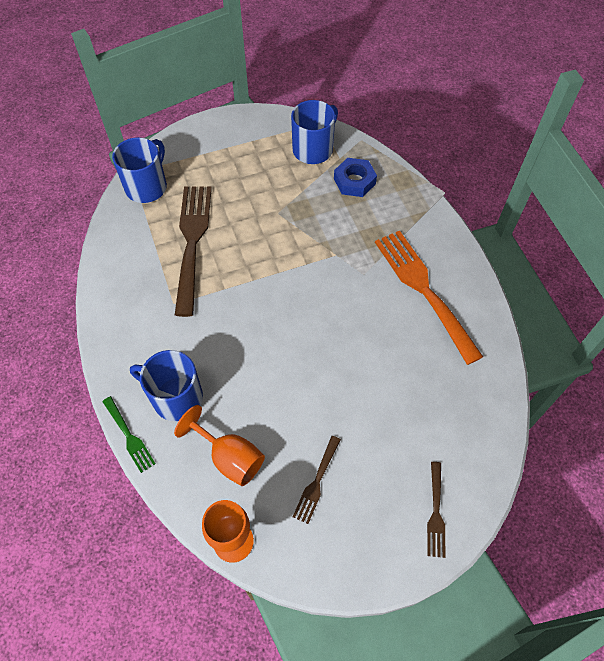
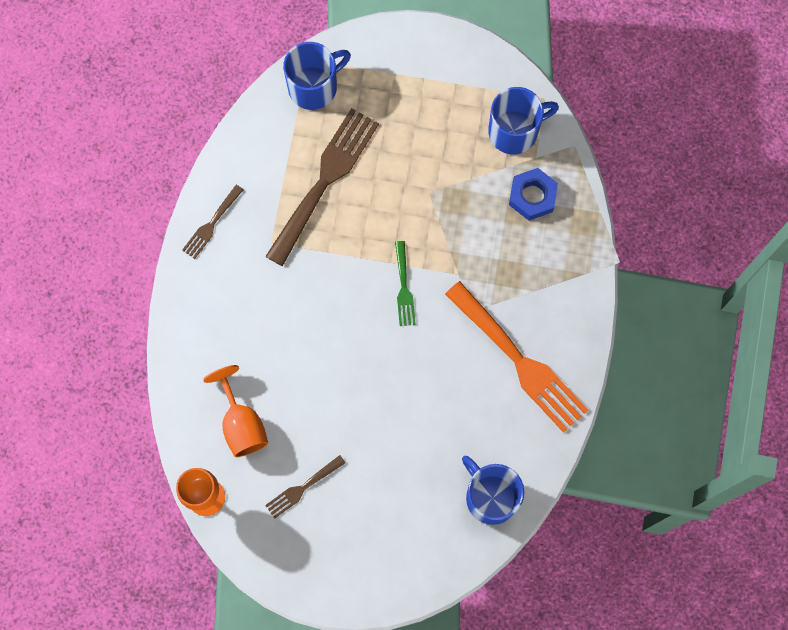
camera: 30 degrees right, 15 degrees up
green fork [102,396,156,473] -> green fork moved to [395,241,416,326]
blue mug [130,350,203,421] -> blue mug moved to [462,456,524,525]
orange fork [375,231,483,365] -> orange fork turned 135 degrees clockwise [445,281,588,433]
brown fork [427,462,446,558] -> brown fork moved to [182,185,243,259]

